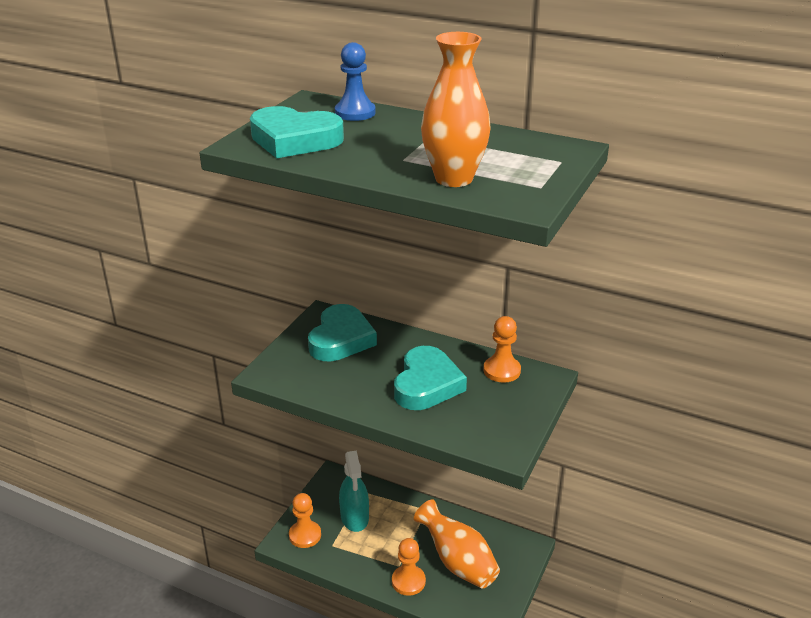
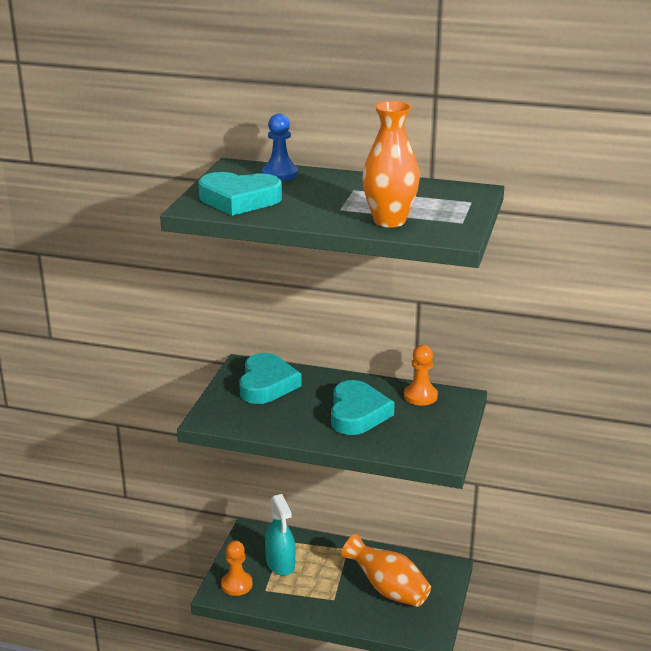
camera: 10 degrees left, 5 degrees down
orange pawn [392,538,426,596] -> none

